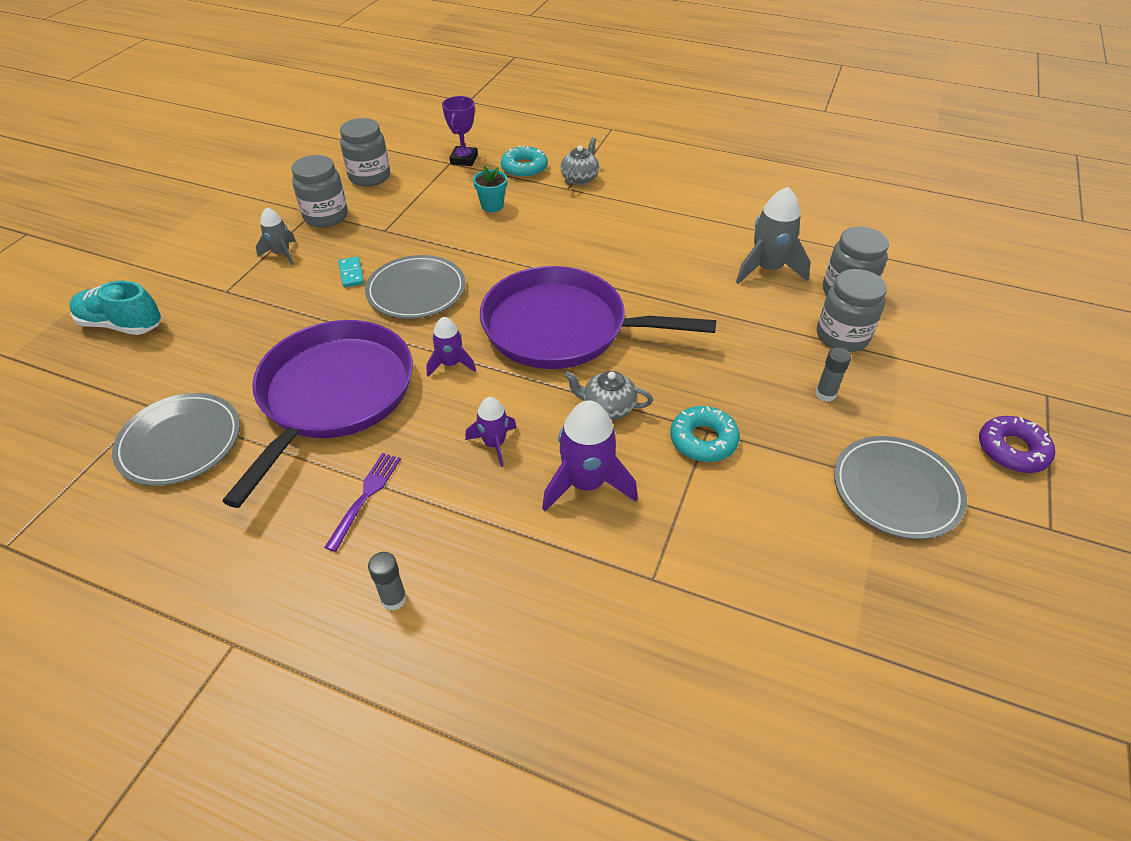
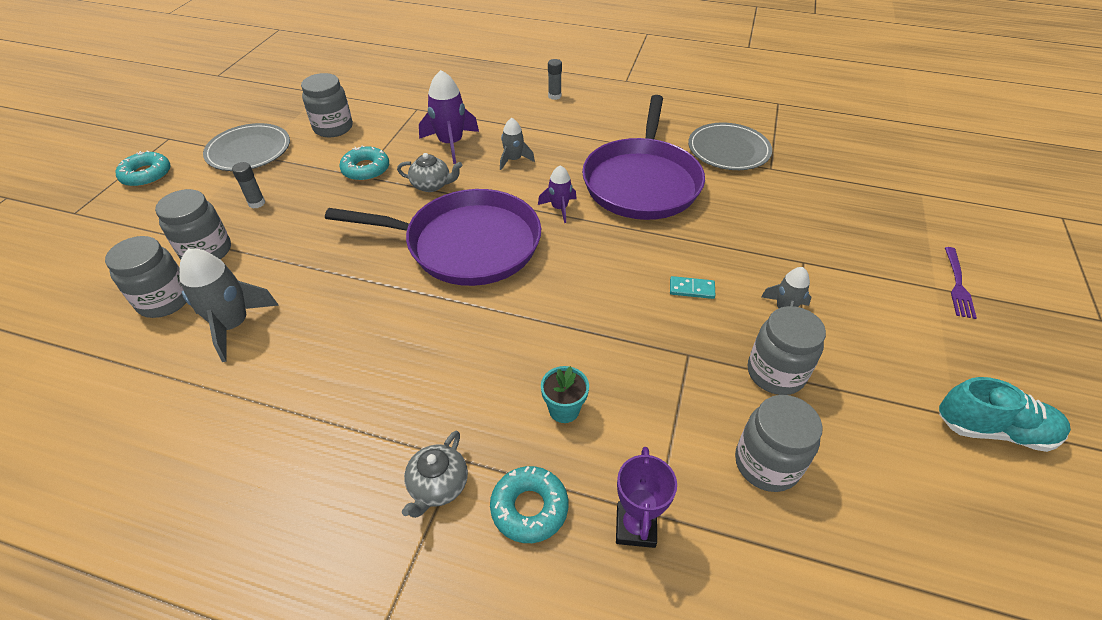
camera: 175 degrees right, 0 degrees up
turquoise shoe [69,281,161,335] -> turquoise shoe moved to [939,377,1071,452]
purple fork [324,453,401,552] -> purple fork moved to [945,247,977,319]
turquoise domino [338,257,364,287] -> turquoise domino turned 60 degrees counterclockwise [670,276,715,299]
grey plate [365,255,466,319] -> none
purple rocket [465,397,517,467] -> grey rocket [500,118,535,170]
purple donut [979,416,1055,473] -> turquoise donut [116,150,171,187]
none -> grey jar [301,73,353,138]

